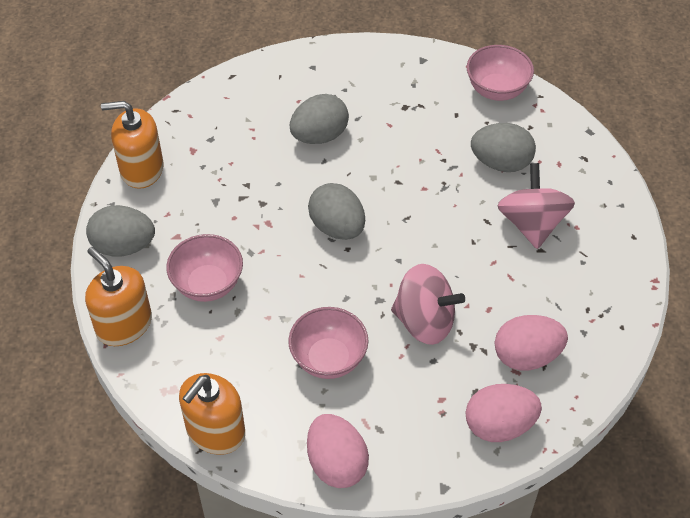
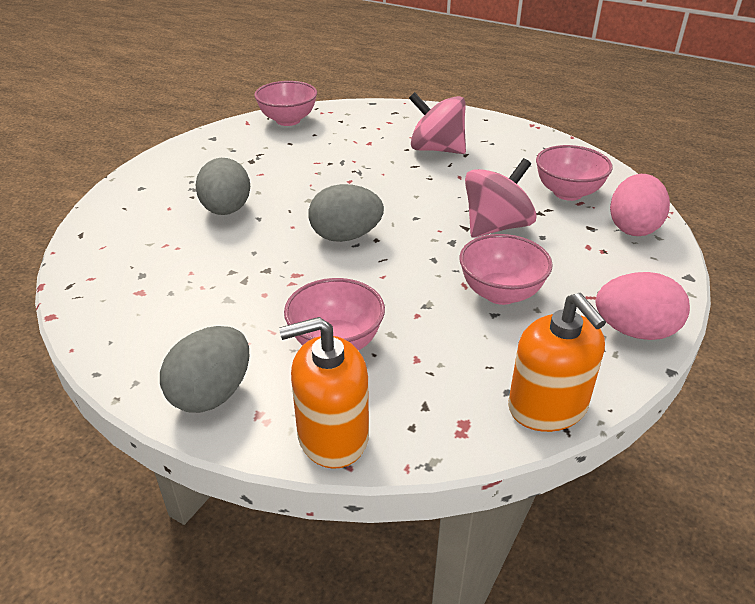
camera: 60 degrees left, 15 degrees down
orange soap dispenser [101,101,163,189] -> none
grey egg [471,123,536,172] -> none
pink egg [495,315,568,371] -> pink bowl [536,145,613,201]

